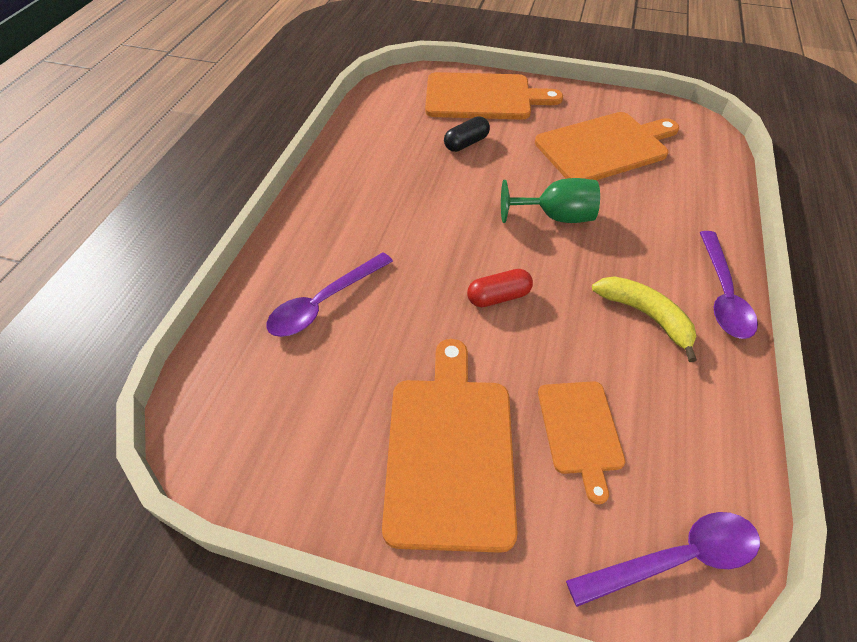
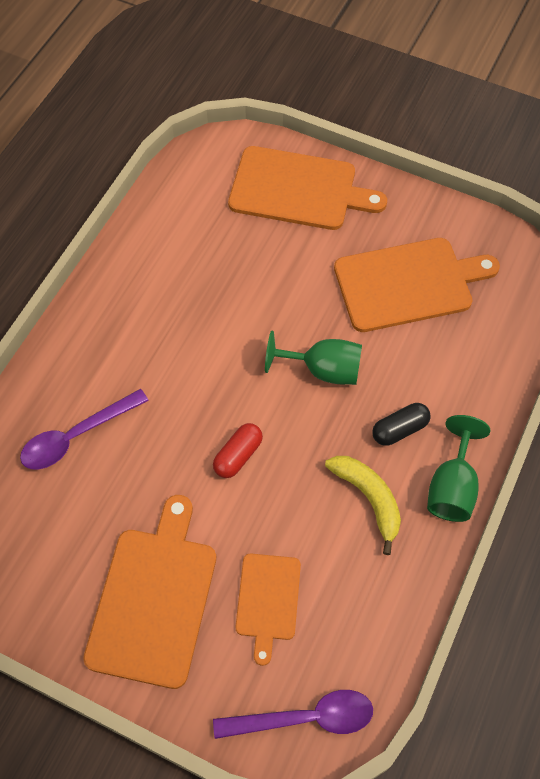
camera: 10 degrees right, 10 degrees up
black capsule [444,116,490,152] -> black capsule moved to [372,403,431,446]
red capsule [467,269,533,307] -> red capsule turned 45 degrees counterclockwise [213,423,263,478]
purple spoon [700,231,758,339] -> green goblet [427,415,490,522]

